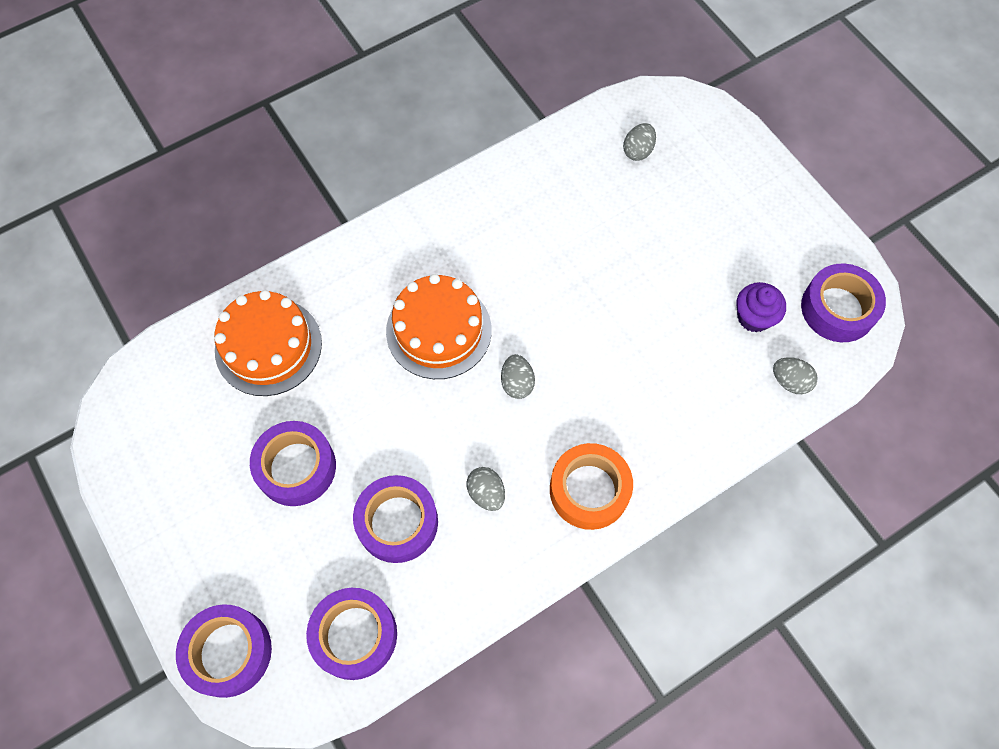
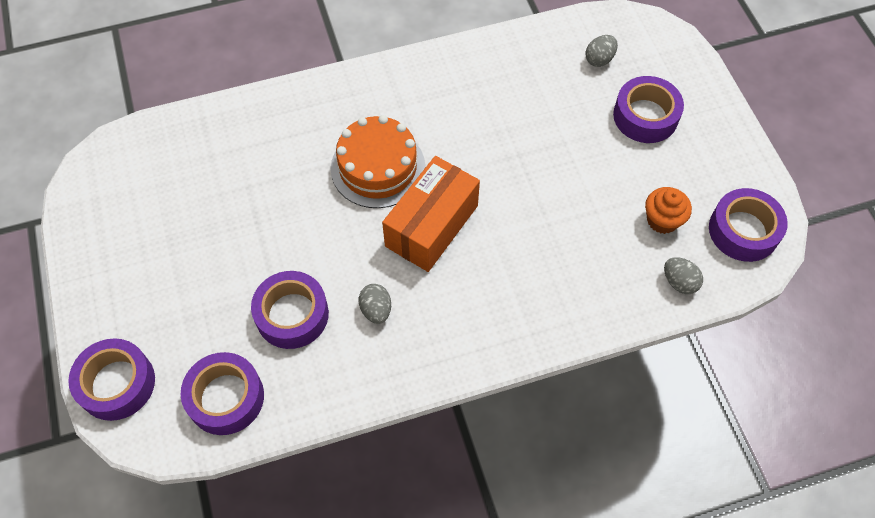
camera: 15 degrees right, 5 degrees down
orange cake [214,290,322,396] -> none
purple tape [250,421,336,506] -> purple tape moved to [613,76,684,143]
grey egg [501,354,535,399] -> orange box [382,156,480,272]
orange tape [550,443,633,530] -> none
purple cupcake [736,282,786,332] -> orange cupcake [645,187,692,234]

